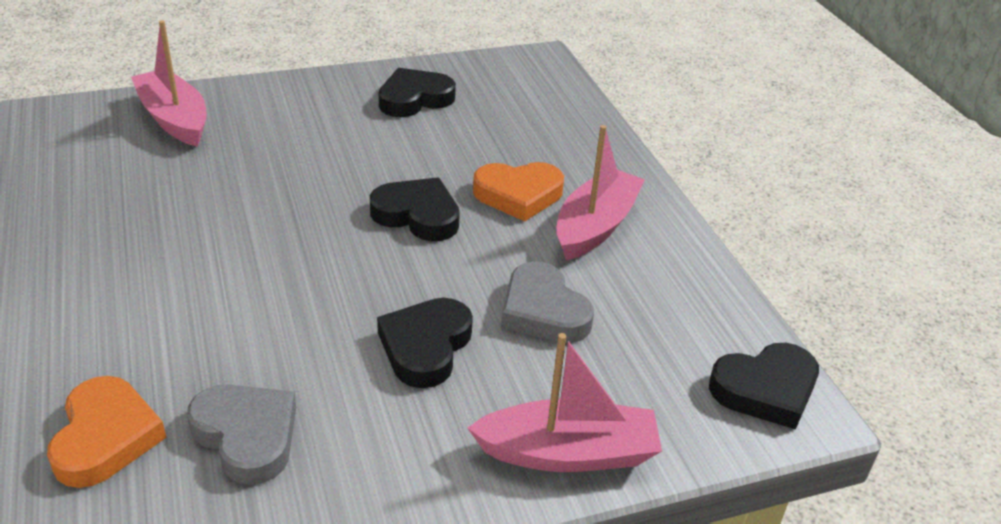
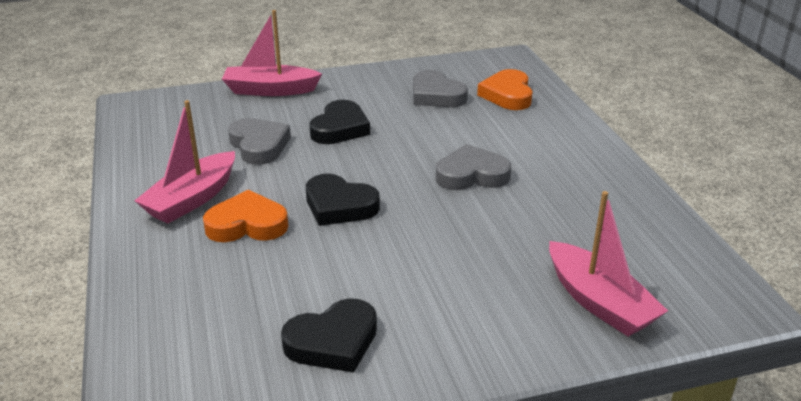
camera: 175 degrees left, 5 degrees down
black heart [709,343,819,429] -> none
none -> grey heart [436,144,511,190]

